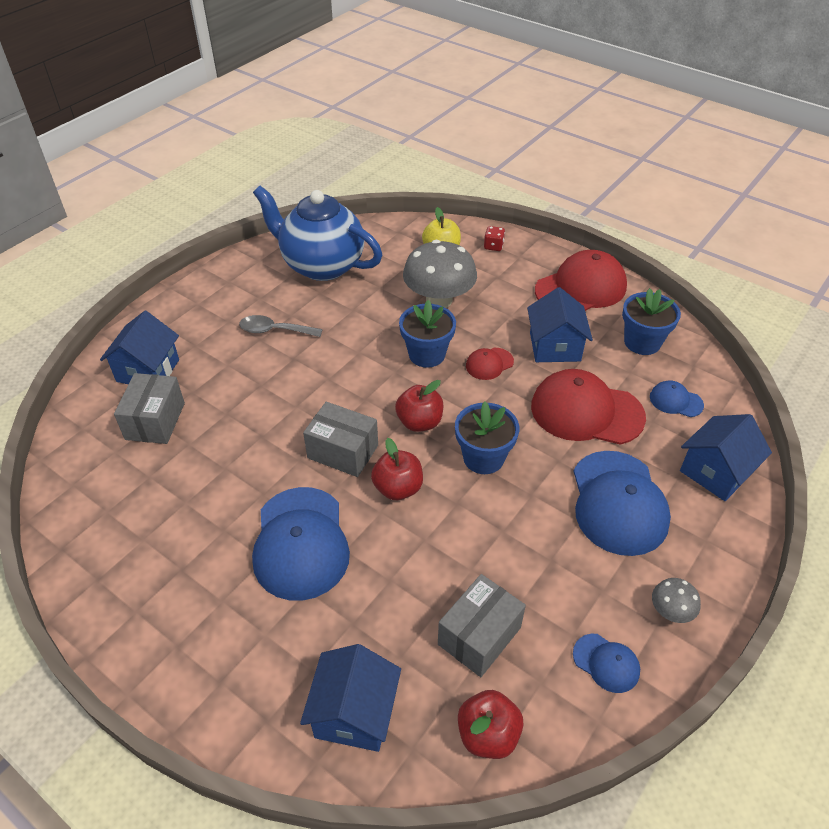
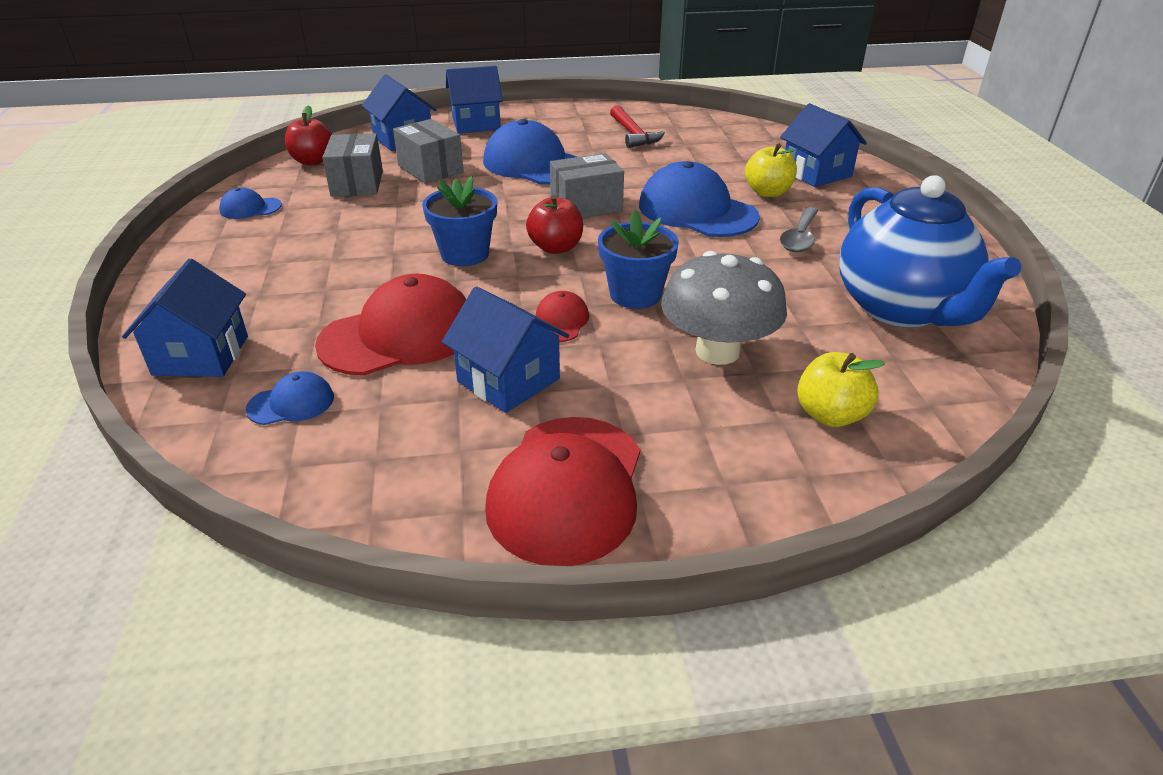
camera: 135 degrees right, 10 degrees down
grey box [114,373,185,444] -> grey box moved to [393,119,464,184]
grey spoon [239,315,323,337] -> grey spoon turned 150 degrees clockwise [780,207,818,252]
blue teapot [253,186,382,281] -> blue teapot turned 90 degrees clockwise [839,175,1021,328]
red apple [371,438,423,500] -> none
red dice [484,226,505,251] -> none
blue cap [573,451,671,556] -> blue cap moved to [639,161,760,237]
blue flower pot [622,288,681,355] -> none
grey mushroom [652,578,701,623] -> none
none -> blue house [446,66,503,134]
none -> red hammer [610,105,665,148]
none -> yellow apple [745,143,797,197]

